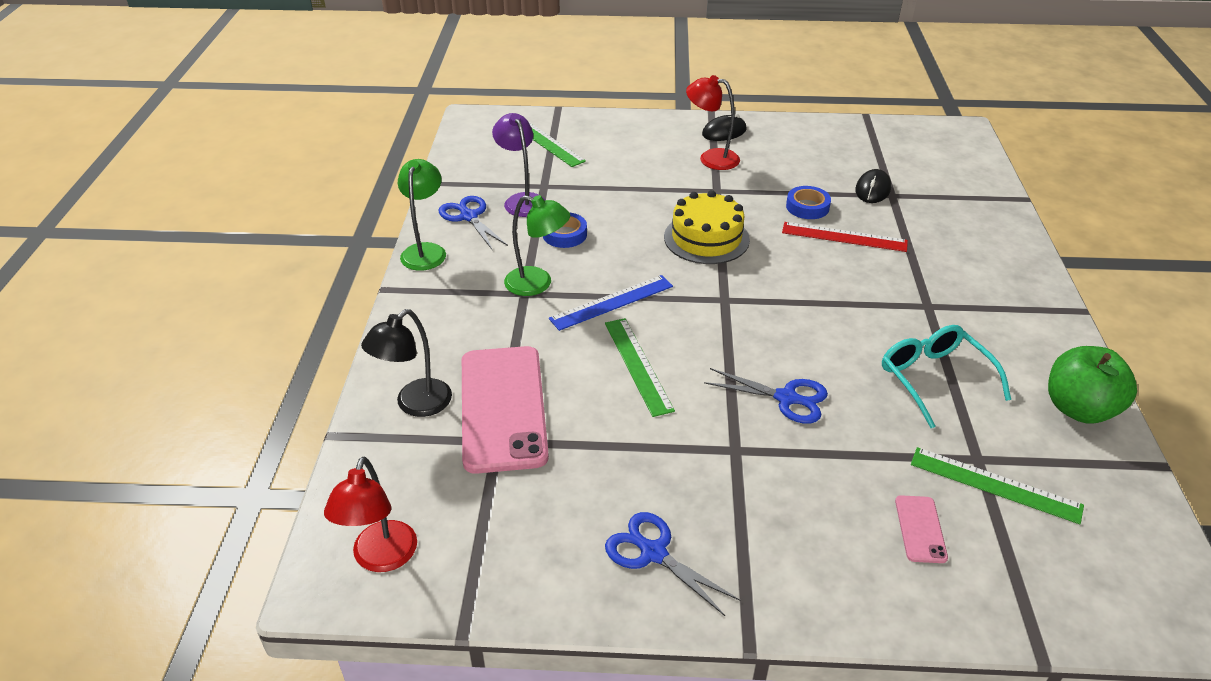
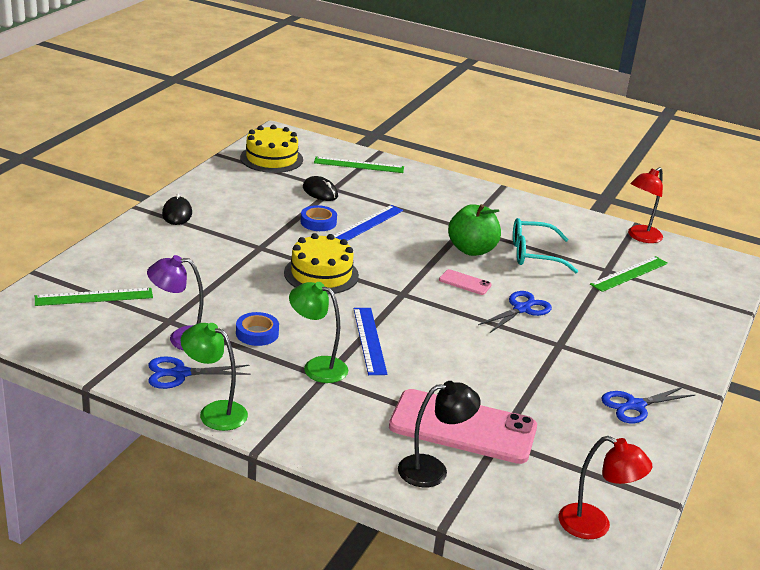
camera: 70 degrees left, 10 degrees down
black lamp [361,309,452,417] -> black lamp turned 75 degrees counterclockwise [398,381,481,487]
green lamp [504,195,570,296] -> green lamp turned 105 degrees counterclockwise [289,282,348,383]
green ruler [605,318,675,417] -> green ruler moved to [314,157,404,173]
red lamp [686,75,740,170] -> red lamp moved to [628,167,663,243]
red ruler [782,222,908,252] -> blue ruler [334,205,403,241]
pink phone [895,495,948,563] -> pink phone moved to [439,269,492,295]
green apple [1048,346,1137,424] -> green apple moved to [448,204,501,256]
none -> yellow cake [240,125,303,173]

